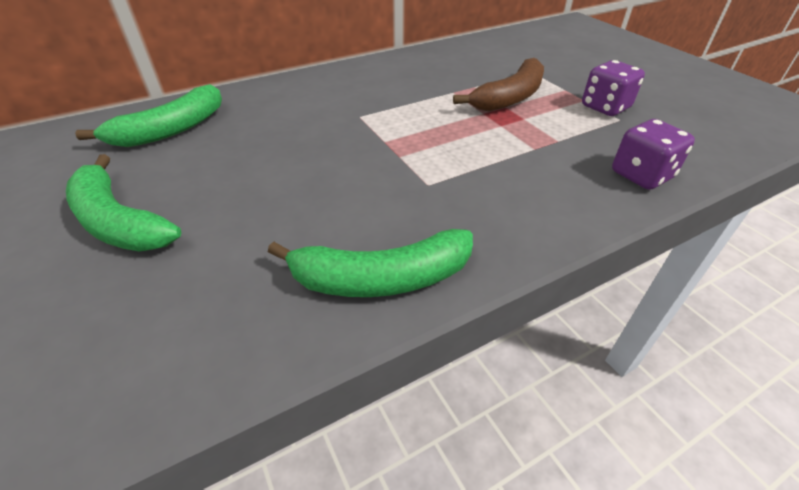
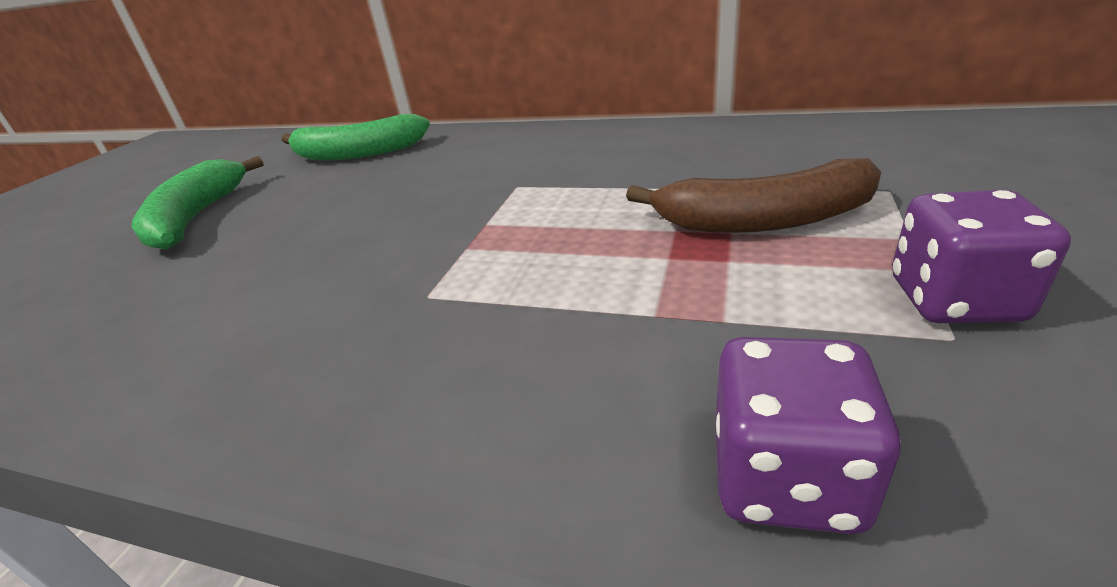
camera: 50 degrees right, 10 degrees down
green banana [268,229,473,297] -> none

